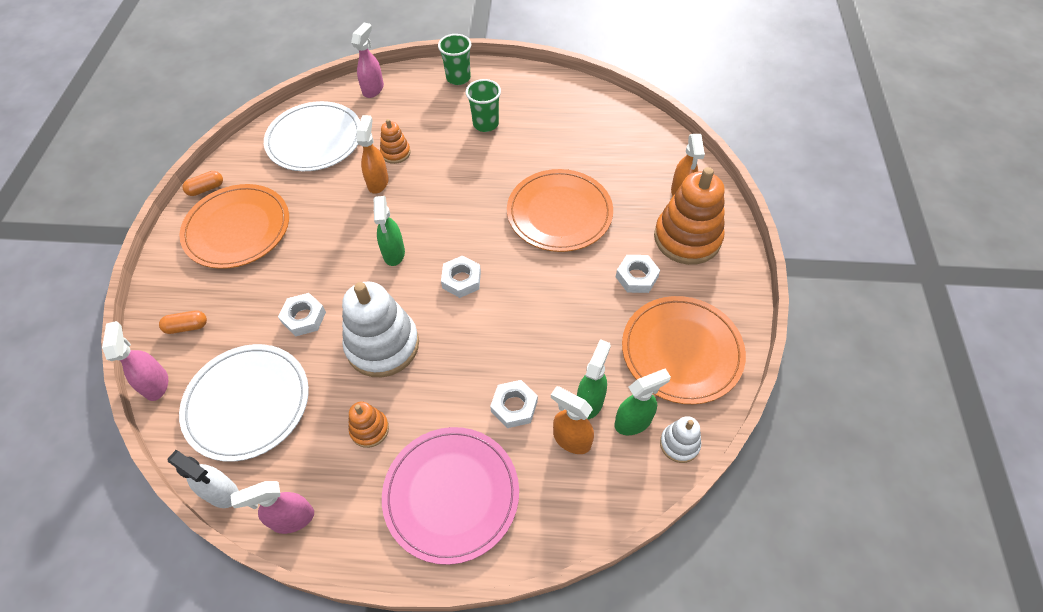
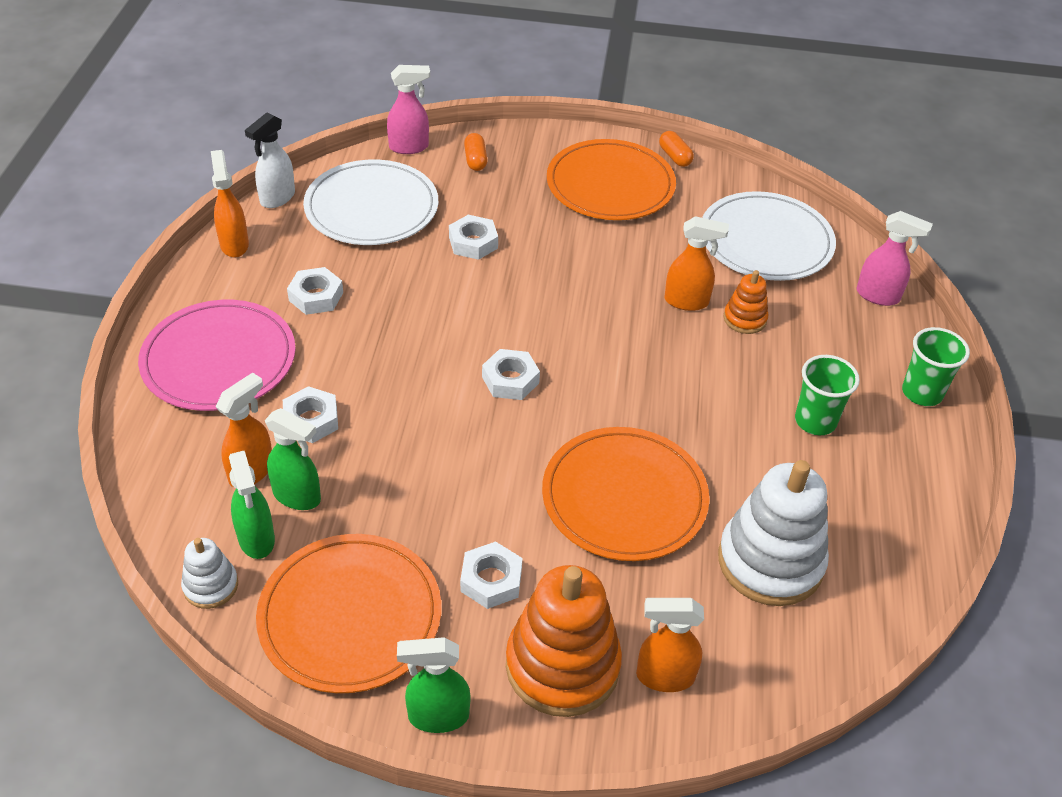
camera: 90 degrees right, 10 degrees down
pink spray bottle [231,481,314,534] -> orange spray bottle [211,150,249,257]
white stacking toy [342,282,419,377] -> white stacking toy moved to [718,460,829,606]
orange stacking toy [349,402,389,448] -> white nut [287,267,343,315]
green spray bottle [374,196,405,266] -> green spray bottle moved to [397,637,471,733]

